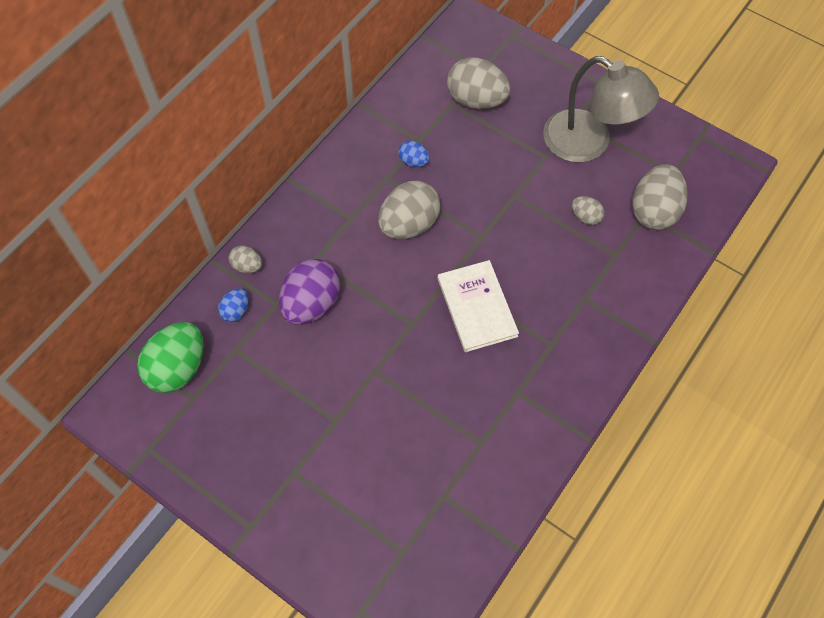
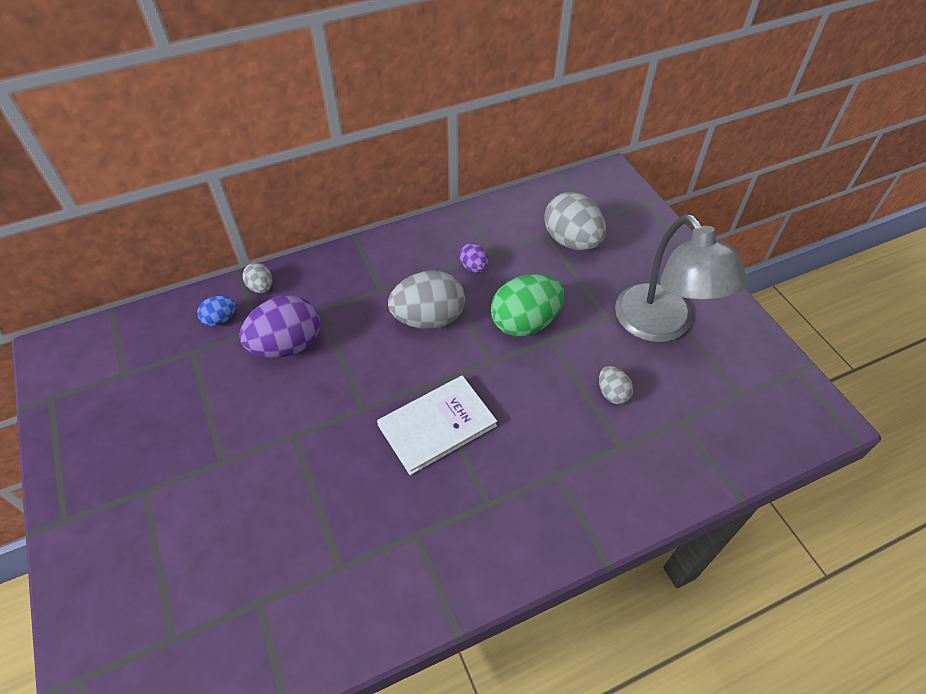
camera: 30 degrees right, 10 degrees down
green egg [137,322,204,393] -> green egg moved to [491,274,564,337]
blue egg [398,140,430,167] -> purple egg [460,243,488,273]
white book [438,260,519,352] -> white book turned 45 degrees clockwise [377,375,497,475]
grey egg [632,164,688,230] -> none

